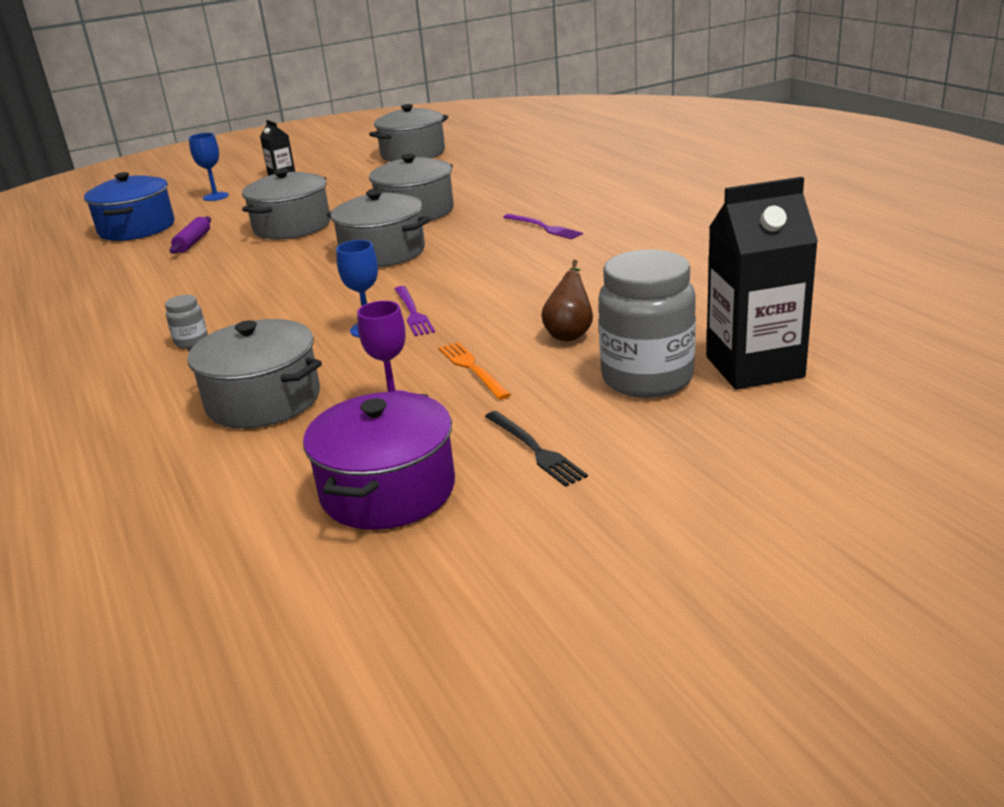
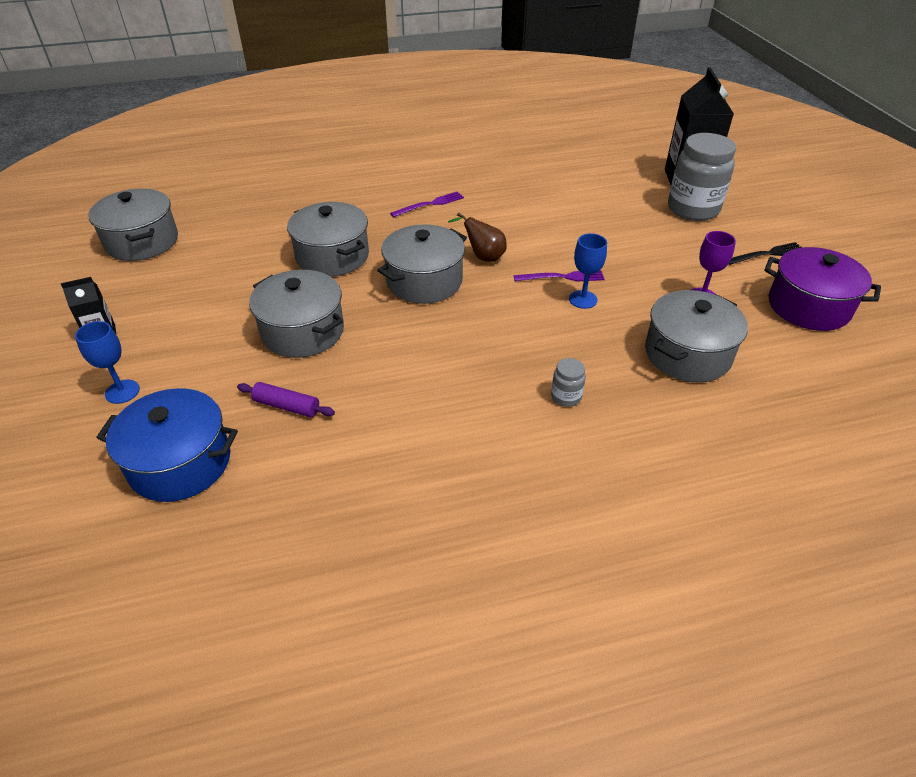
camera: 80 degrees left, 15 degrees up
orange fork [439,342,511,400] -> none
brown pear [541,260,593,341] -> brown pear moved to [448,212,507,262]

